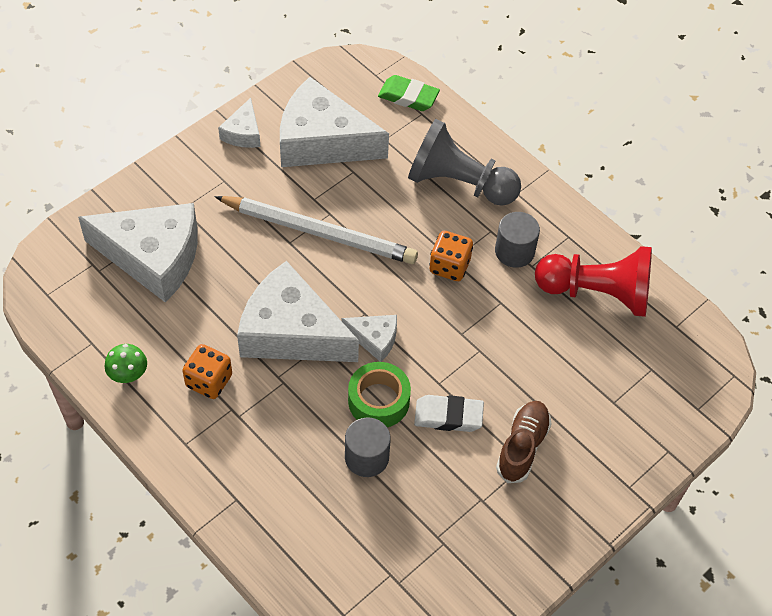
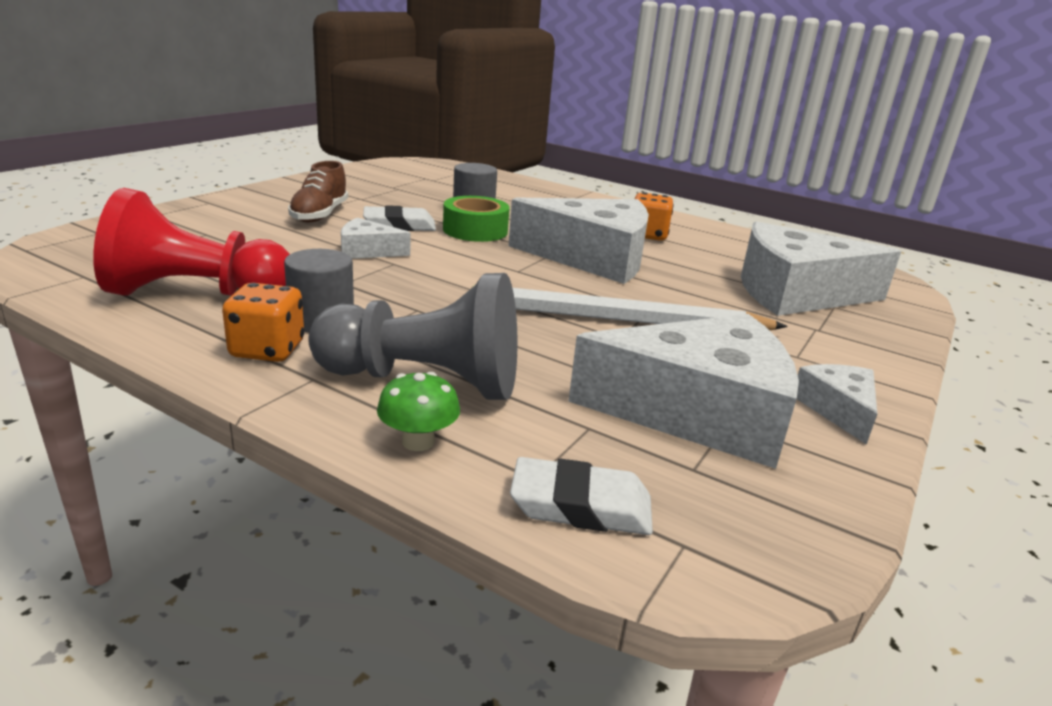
camera: 165 degrees right, 30 degrees down
green mushroom [104,344,147,383] -> green mushroom moved to [377,372,460,451]
white cheese [342,315,397,362] -> white cheese moved to [341,218,411,259]
green eraser [378,75,440,111] -> white eraser [510,457,653,535]
orange dice [429,231,473,281] -> orange dice moved to [222,283,304,362]

